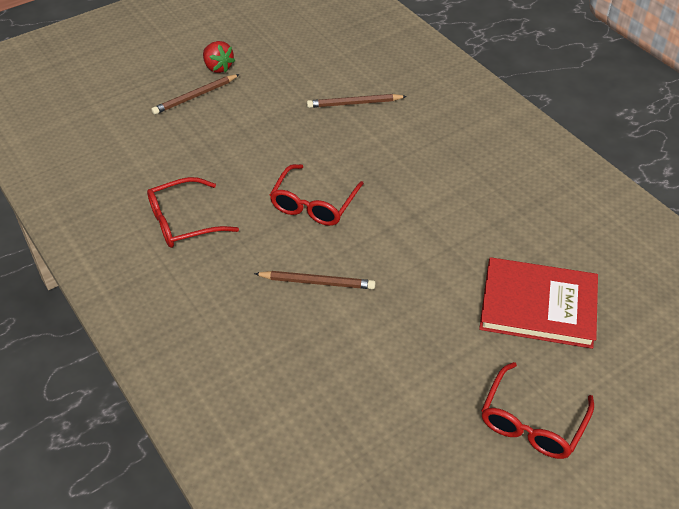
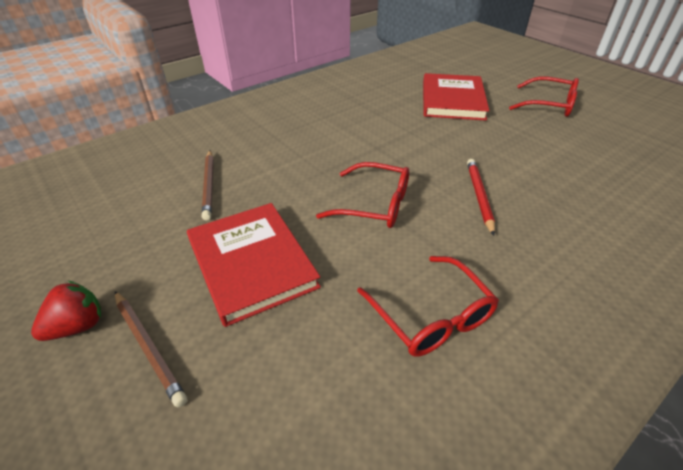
camera: 95 degrees left, 5 degrees down
brown pencil [254,271,376,289] -> red pencil [467,159,495,236]
none -> red book [187,203,321,327]

